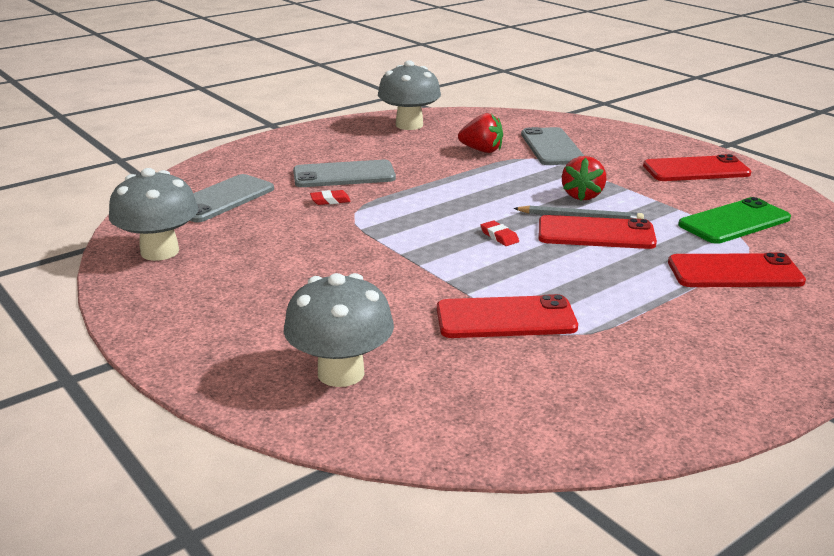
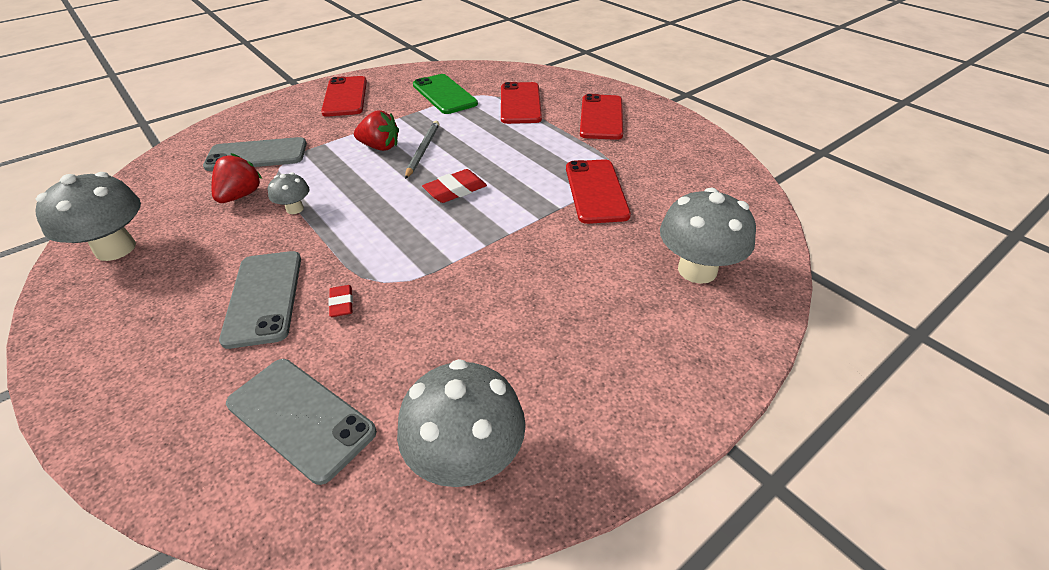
camera: 90 degrees left, 15 degrees up
red eraser [480,221,519,246] -> red eraser [422,169,487,203], size x1.62
red phone [539,215,657,249] -> red phone moved to [580,94,623,140]
none -> grey mushroom [268,172,310,214]

